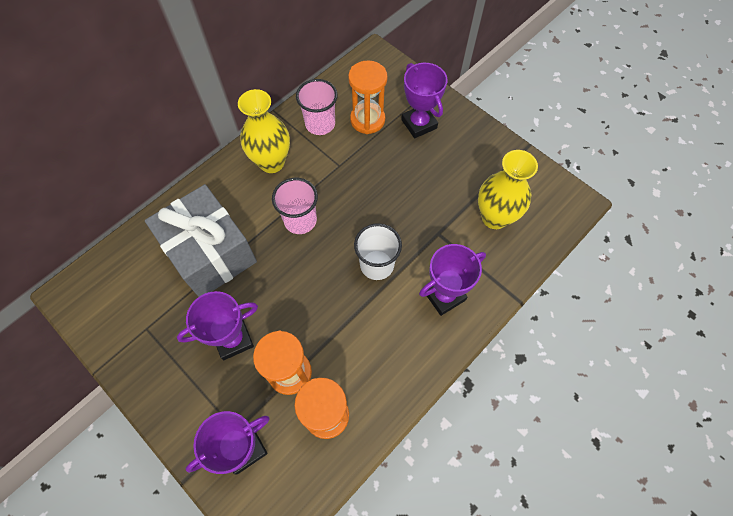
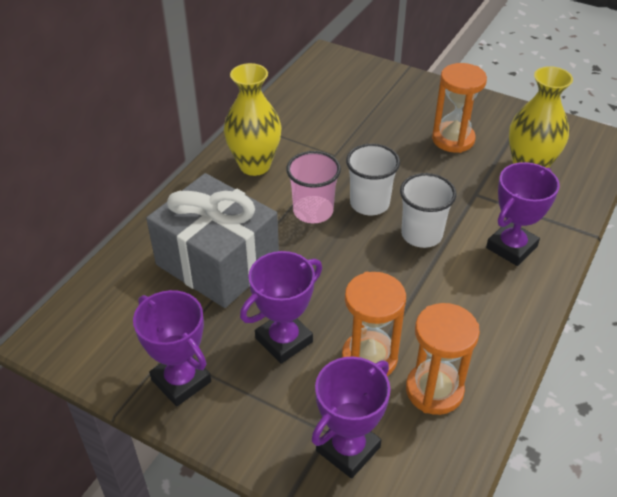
camera: 15 degrees left, 20 degrees down
pink cup [296,79,338,135] -> none
orange hourglass [348,60,388,134] -> orange hourglass moved to [432,63,487,153]
purple trophy [401,63,447,138] -> purple trophy moved to [133,290,211,406]
none -> white cup [346,144,400,215]

